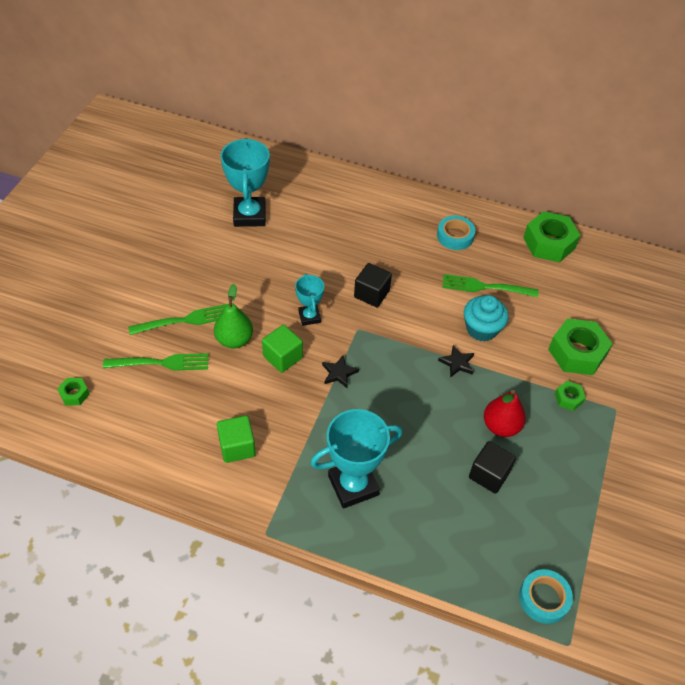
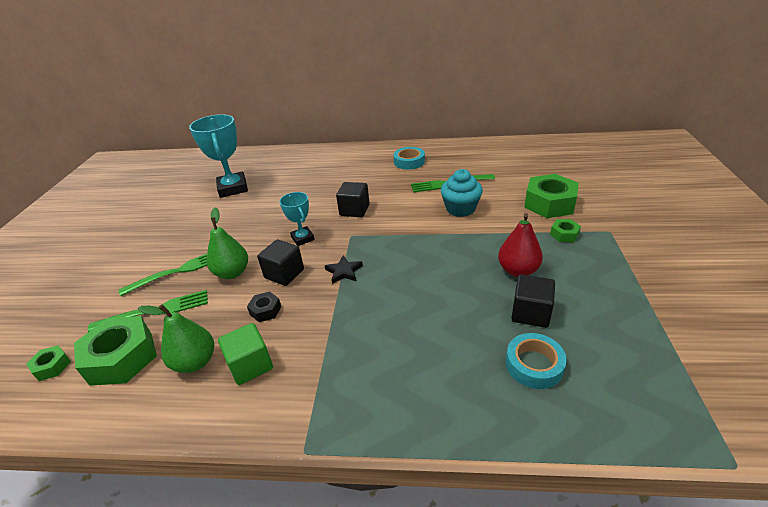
camera: 10 degrees left, 15 degrees down
green cube [262,325,303,373] -> black cube [257,240,304,286]
turquoise trophy [310,409,402,509] -> none
black star [438,345,474,378] -> none
turquoise tape [519,569,573,624] -> turquoise tape moved to [506,333,567,389]
green nut [523,211,580,262] -> green nut moved to [74,316,157,386]
none -> green pear [138,304,214,373]
none -> black nut [247,291,281,322]

